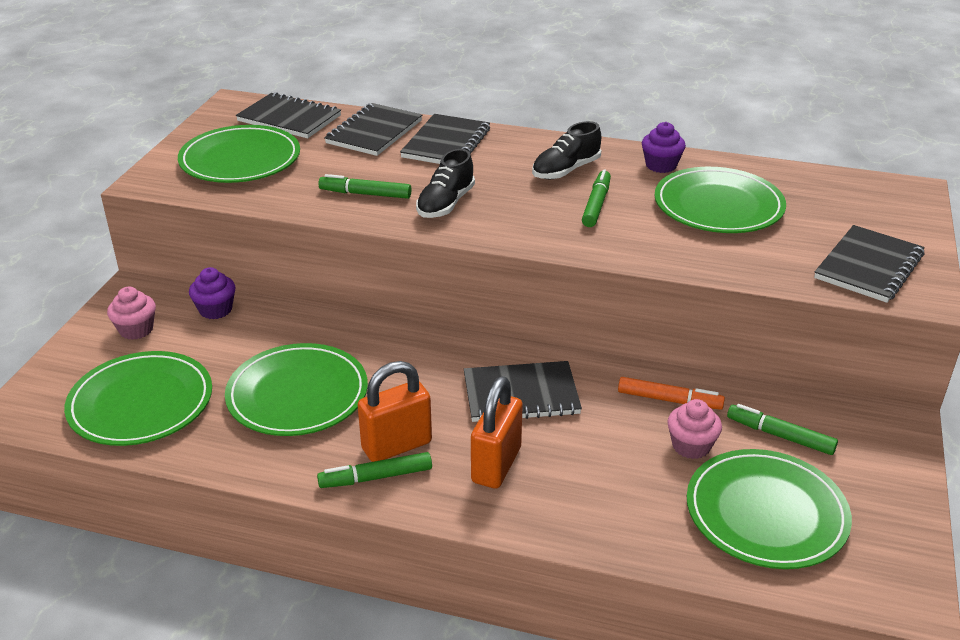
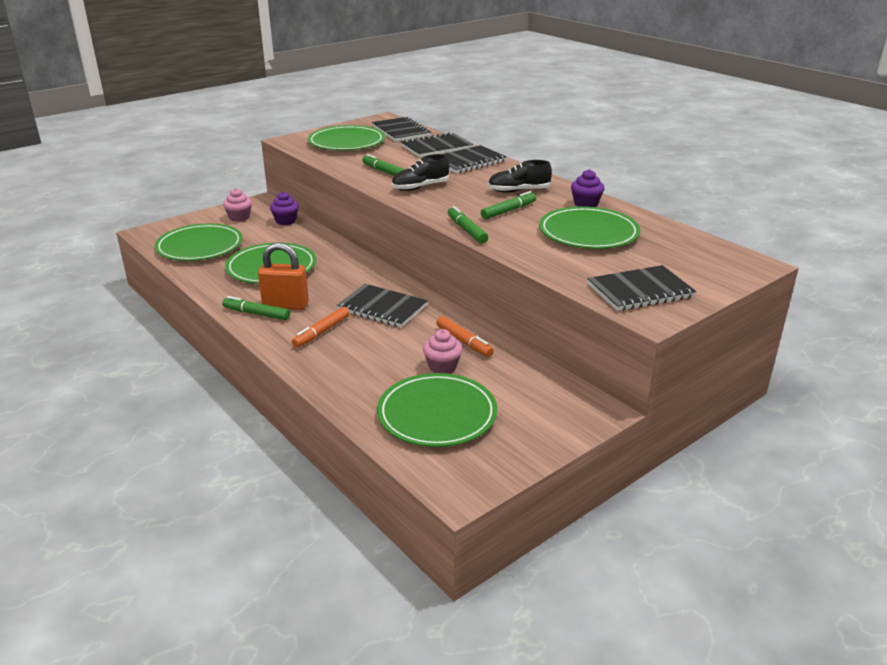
camera: 35 degrees right, 5 degrees down
orange padlock [471,376,523,489] -> orange marker [292,307,350,348]
green marker [727,404,838,455] -> green marker moved to [448,206,488,243]

